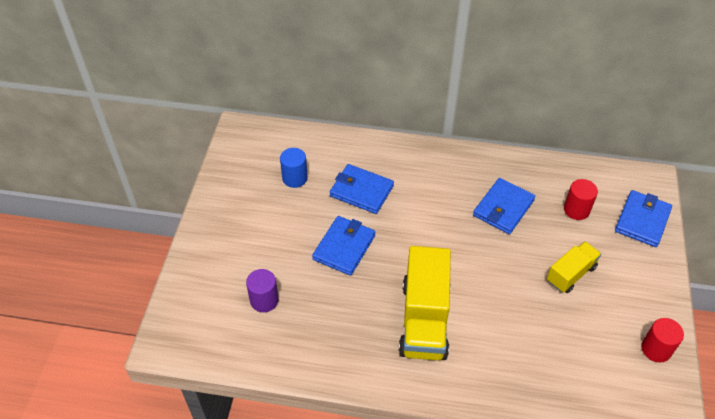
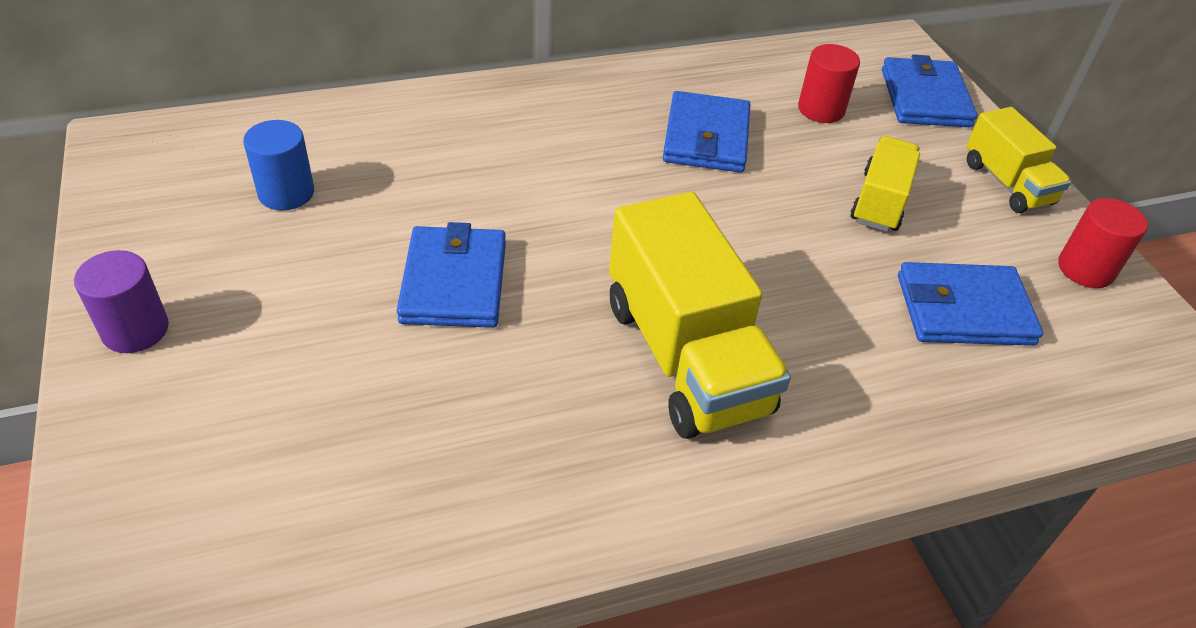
camera: 30 degrees left, 5 degrees down
purple cylinder [246,269,279,312] -> purple cylinder moved to [74,250,169,353]
blue wallet [330,164,394,214] -> blue wallet moved to [898,262,1043,346]
none -> yellow truck [966,107,1071,213]

